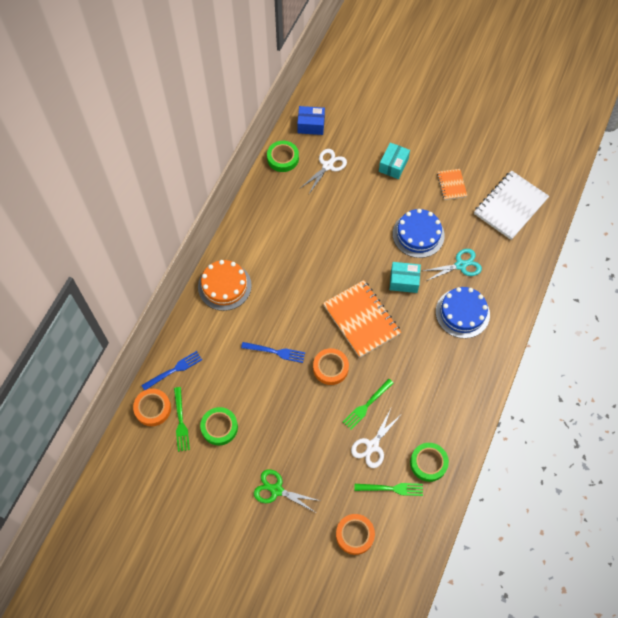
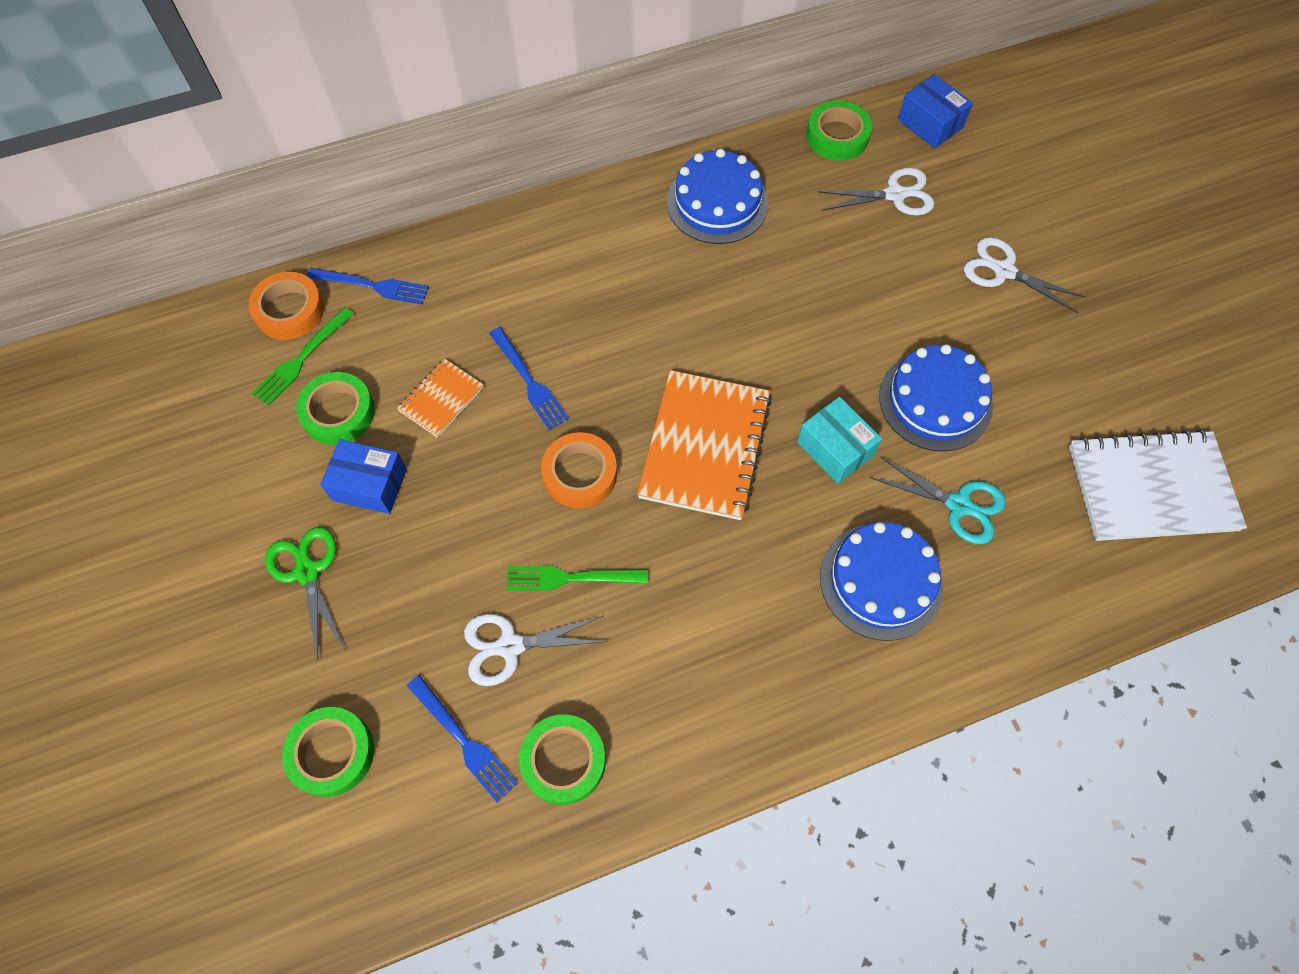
camera: 45 degrees right, 0 degrees up
orange cake [198,260,252,311] -> none
orange tape [336,514,375,555] -> green tape [282,707,374,797]
green fork [355,483,423,496] -> blue fork [407,675,518,802]
turquoise box [379,142,410,179] -> white scissors [964,237,1086,313]
orange notebook [437,169,467,200] -> orange notebook moved to [397,359,484,438]
none -> blue box [320,439,407,514]
none -> blue cake [667,149,769,244]

